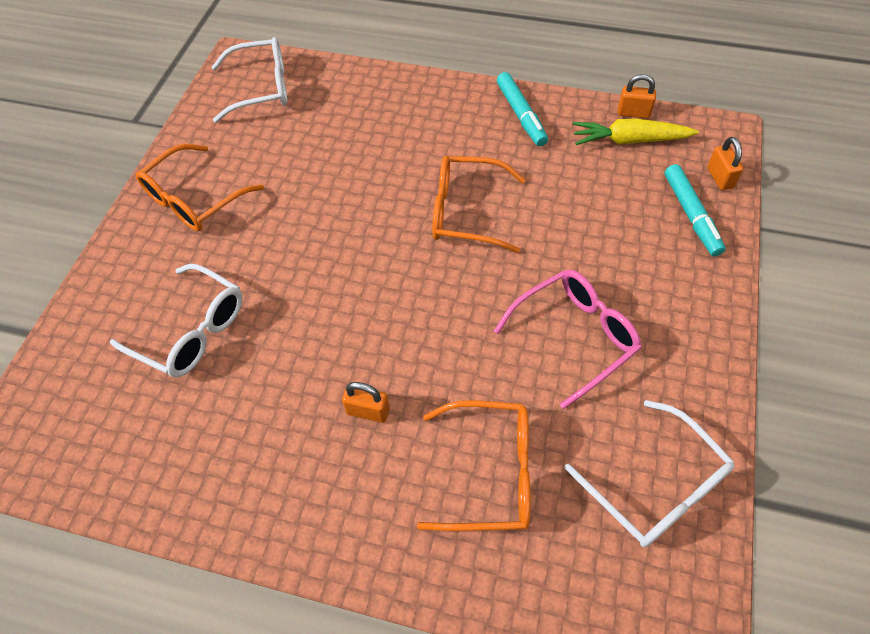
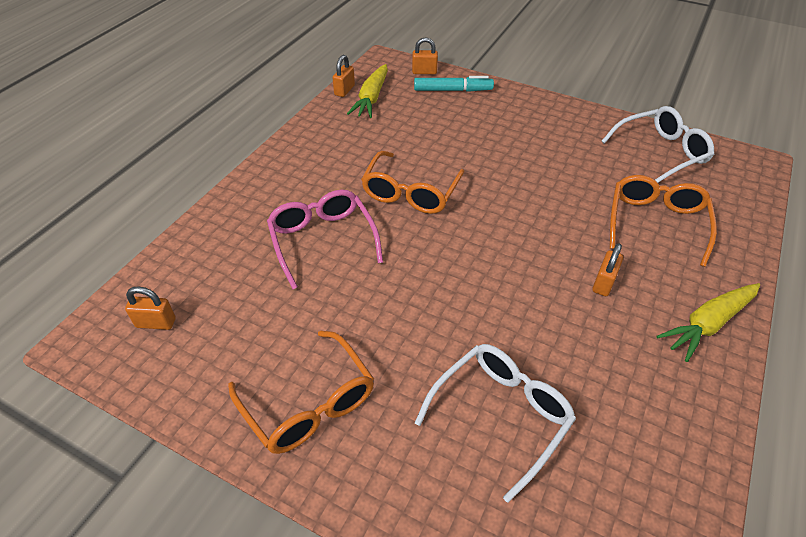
camera: 80 degrees left, 10 degrees down
white glasses [212,37,287,123] -> orange padlock [125,286,176,330]
pink glasses [494,270,642,409] -> pink glasses moved to [267,189,383,289]
turquoise marker [497,72,548,147] -> none
none -> yellow carrot [657,283,760,362]

